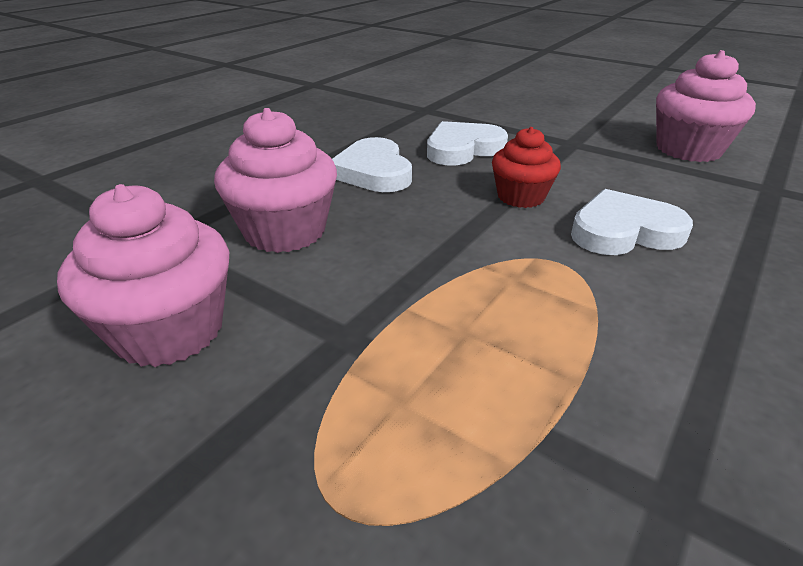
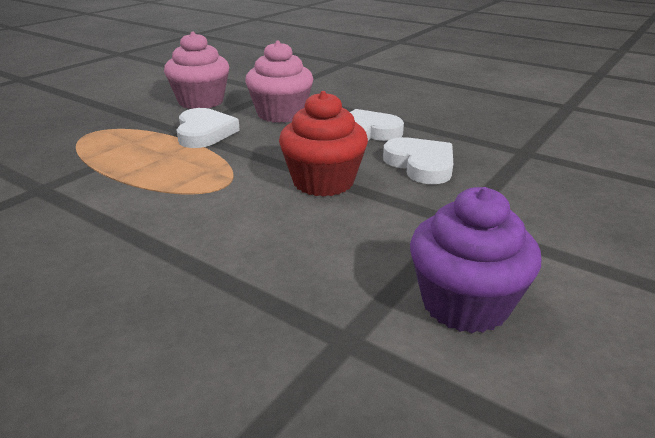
camera: 90 degrees right, 5 degrees down
red cupcake [492,127,561,208] -> red cupcake [279,91,368,197], size x1.55
white heart [571,189,693,255] -> white heart moved to [177,108,240,148]
pink cupcake [656,50,756,162] -> purple cupcake [410,187,541,333]

